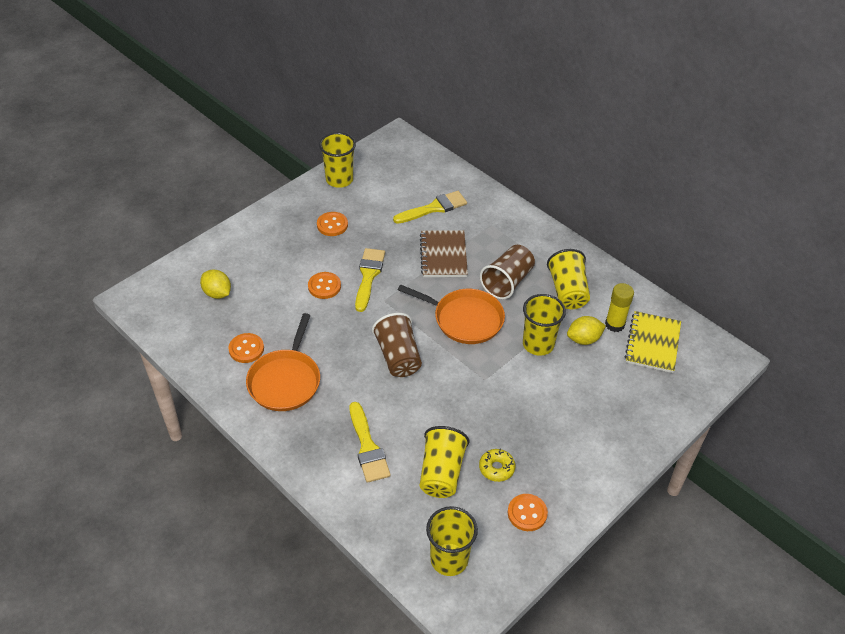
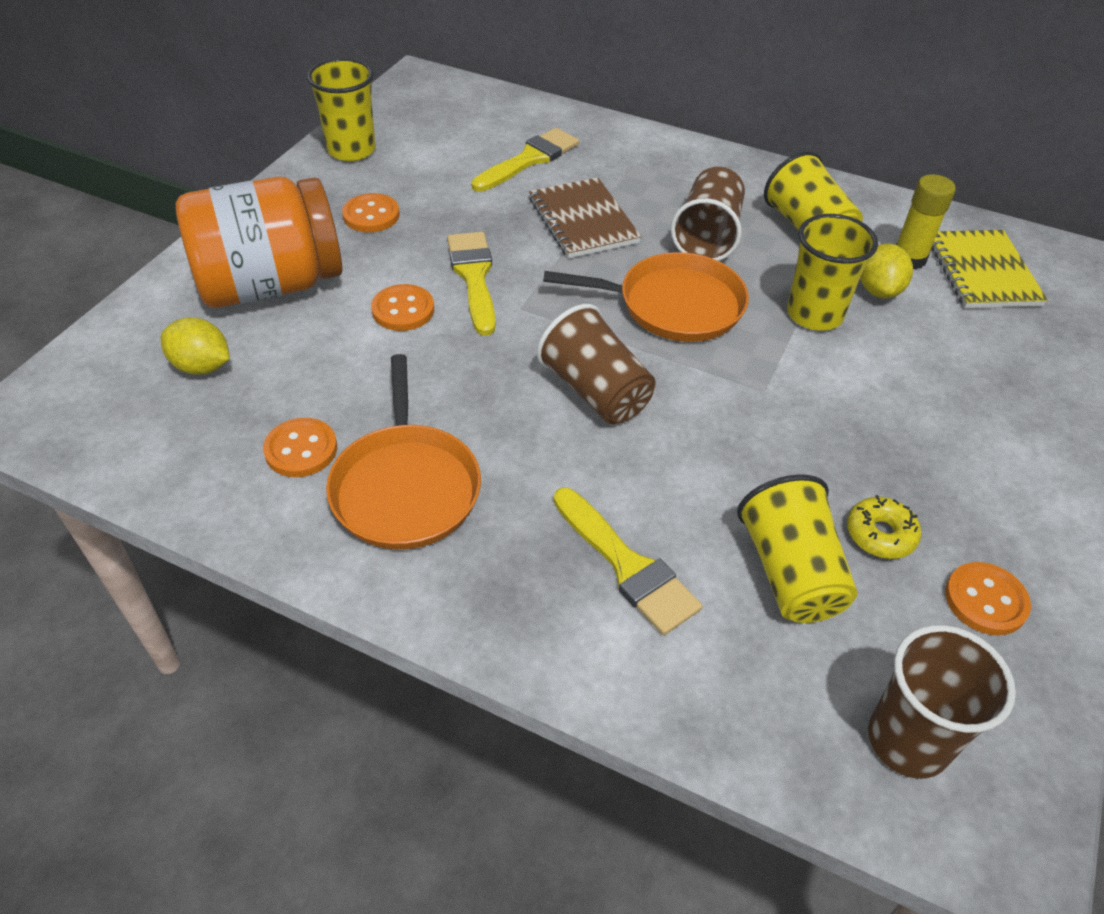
camera: 20 degrees left, 0 degrees up
yellow cup [426,506,478,576] -> brown cup [868,625,1016,779]
yellow lemon [567,316,606,345] -> yellow lemon turned 45 degrees counterclockwise [860,244,913,298]
none -> orange jar [176,177,342,308]

